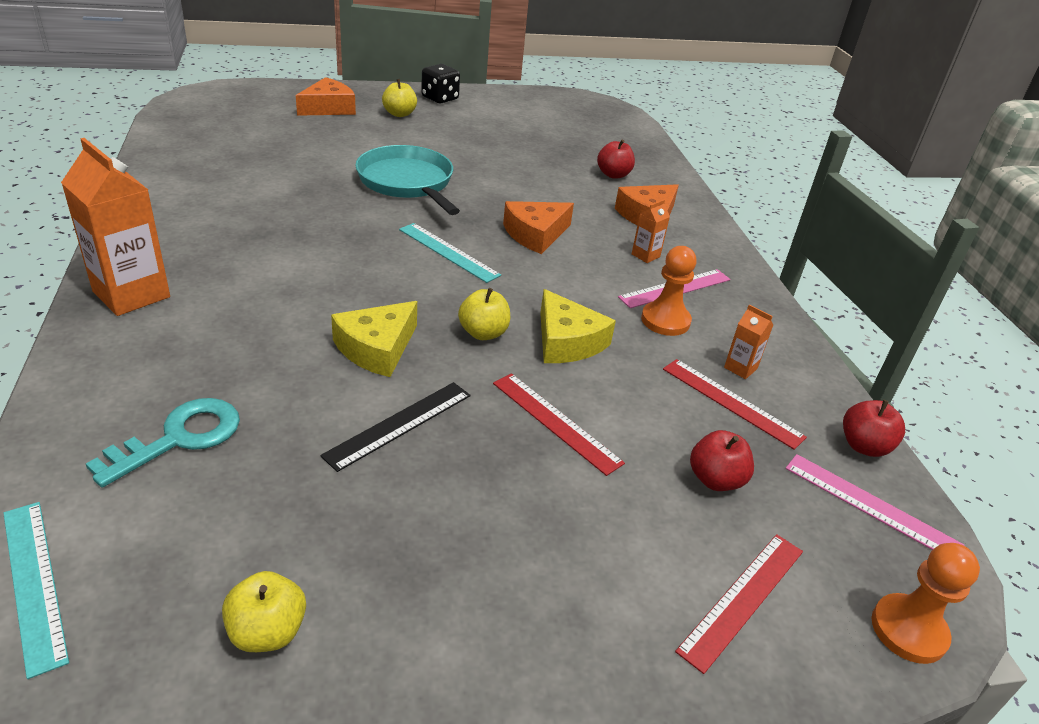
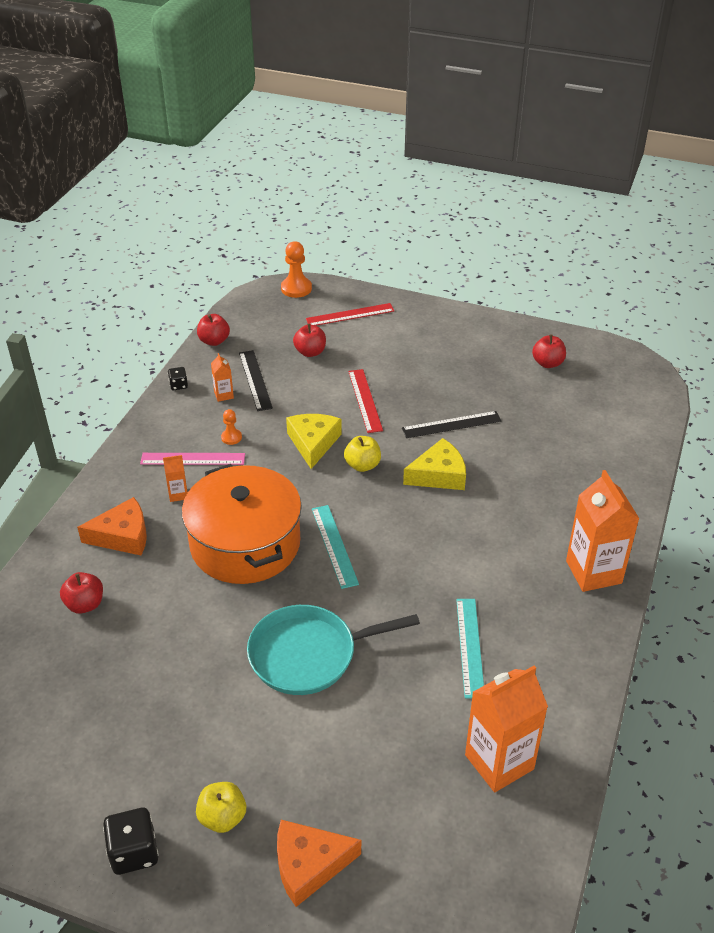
camera: 145 degrees left, 5 degrees up
turquoise ruler [3,502,69,679] -> turquoise ruler moved to [456,599,484,698]
turquoise key [86,398,240,487] -> none
yellow apple [222,571,306,652] -> red apple [532,335,566,368]
turquoise pan [355,145,460,215] -> turquoise pan turned 75 degrees clockwise [247,605,420,695]
orange cheese [503,201,574,254] -> orange pot [182,464,302,584]
orange pawn [641,246,696,336] -> orange pawn [221,409,242,445], size x0.57
red ruler [663,359,807,450] -> black ruler [239,350,273,411]
pink ruler [785,454,964,550] -> none
none -> black dice [168,367,188,390]
none -> orange carton [465,666,548,792]

